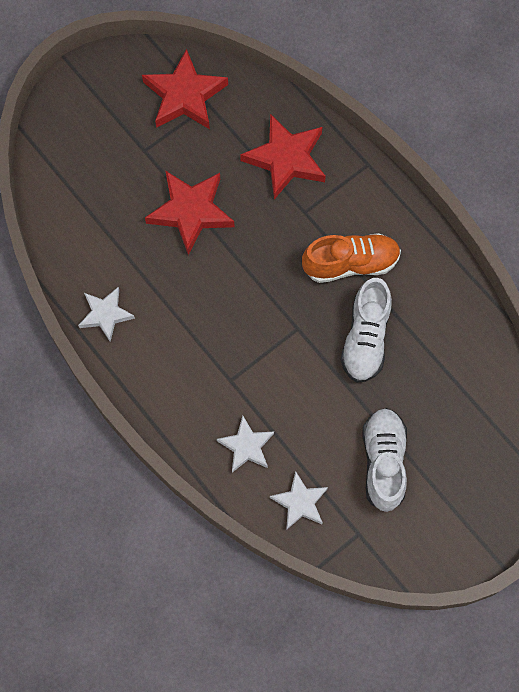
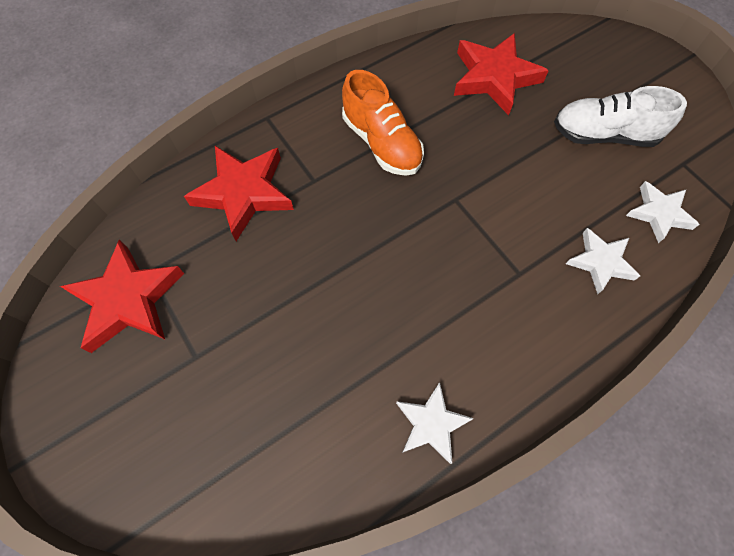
camera: 85 degrees left, 5 degrees down
red star [145,170,235,255] -> red star moved to [454,33,549,115]
orange shoe [302,233,401,283] -> orange shoe turned 150 degrees clockwise [342,70,424,176]
white shoe [341,278,392,383] -> none

